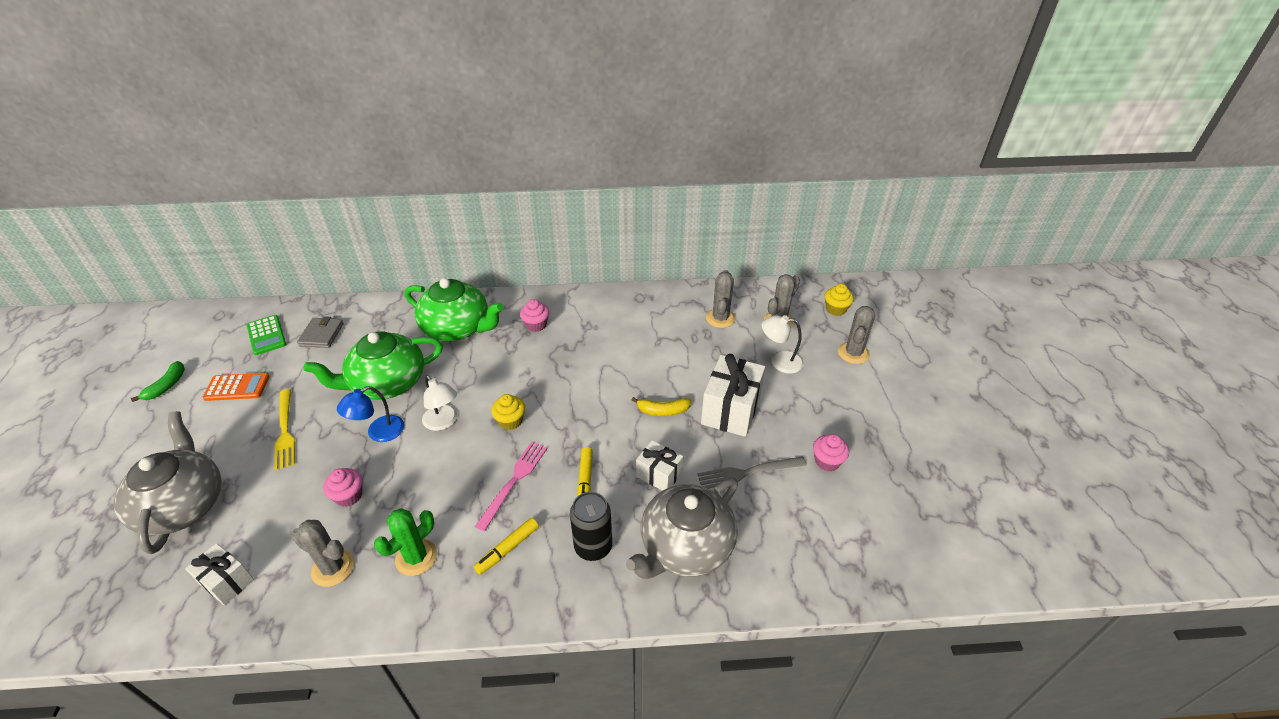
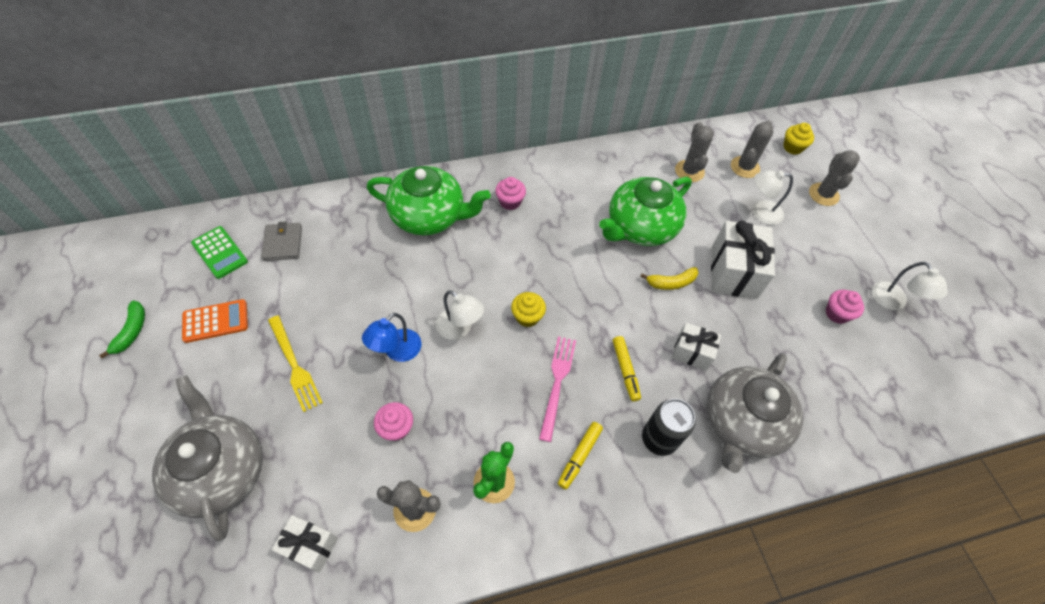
camera: 15 degrees left, 15 degrees up
green teapot [304,331,443,400] -> green teapot moved to [599,177,692,246]
grey fork [697,456,807,489] -> none
none -> white lamp [872,262,948,310]

